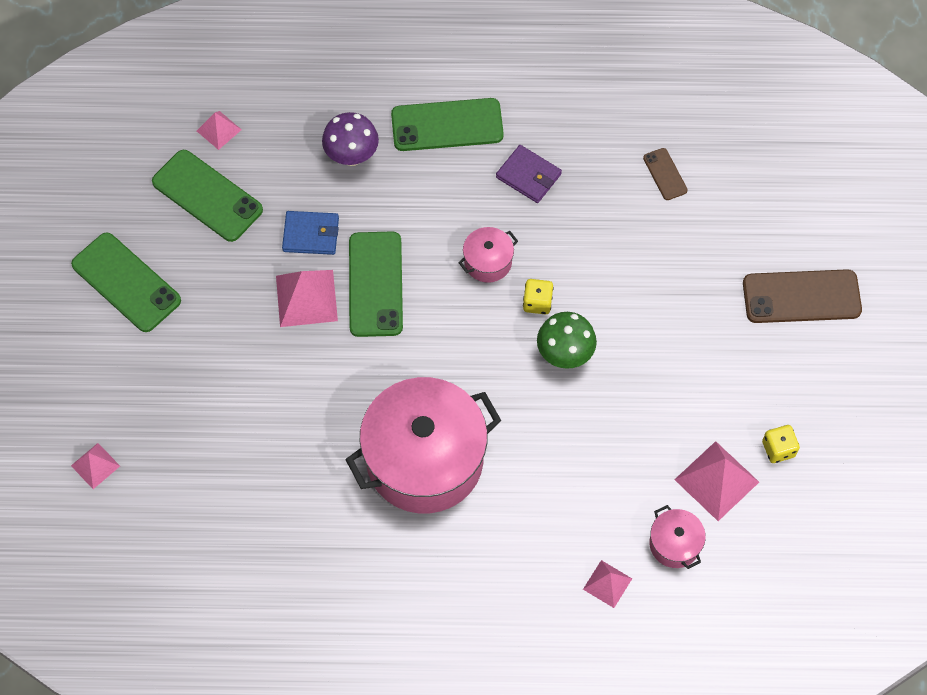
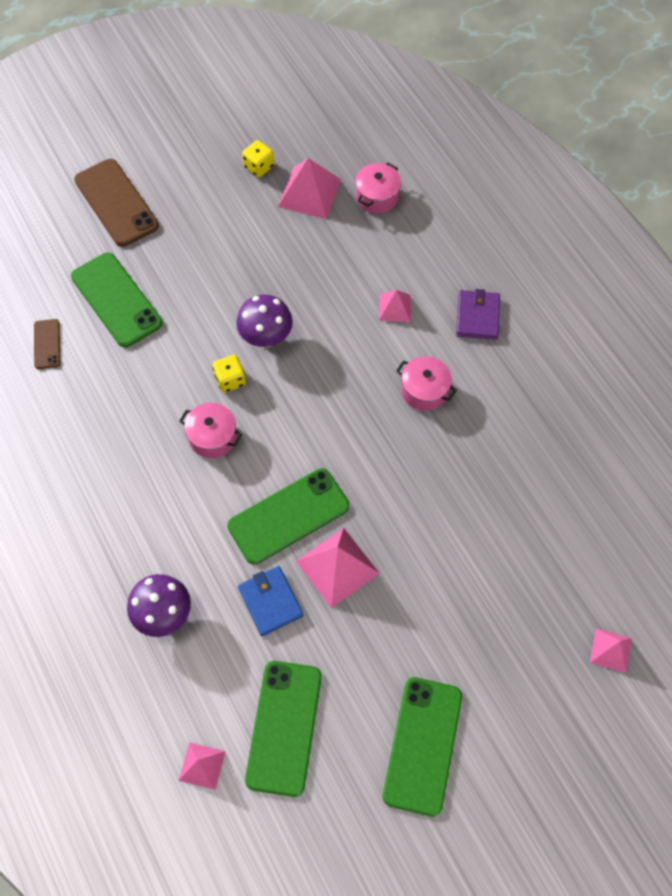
camera: 120 degrees left, 0 degrees up
pink pot [345,377,501,513] -> pink pot [396,356,457,411], size x0.43
green phone [391,98,504,151] -> green phone moved to [71,252,162,347]
purple wallet [496,145,562,203] -> purple wallet moved to [456,289,500,340]
green mushroom [537,312,597,369] -> purple mushroom [236,295,293,348]
pink pyramid [583,560,632,608] -> pink pyramid moved to [379,290,411,322]
brown phone [643,148,688,200] -> brown phone turned 45 degrees counterclockwise [34,319,60,369]

